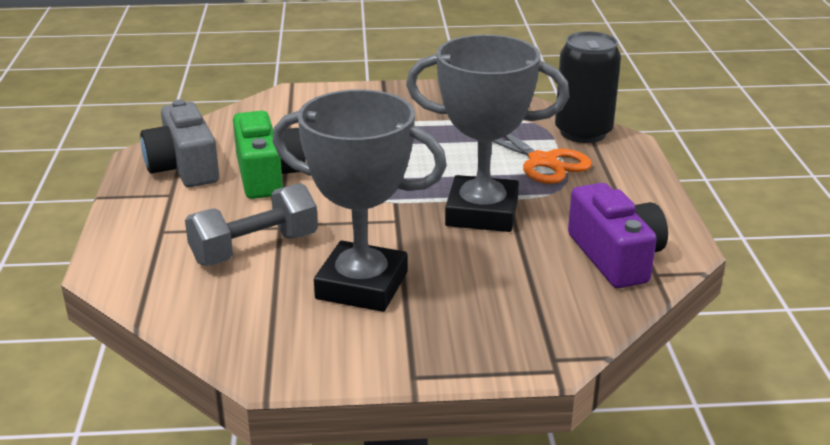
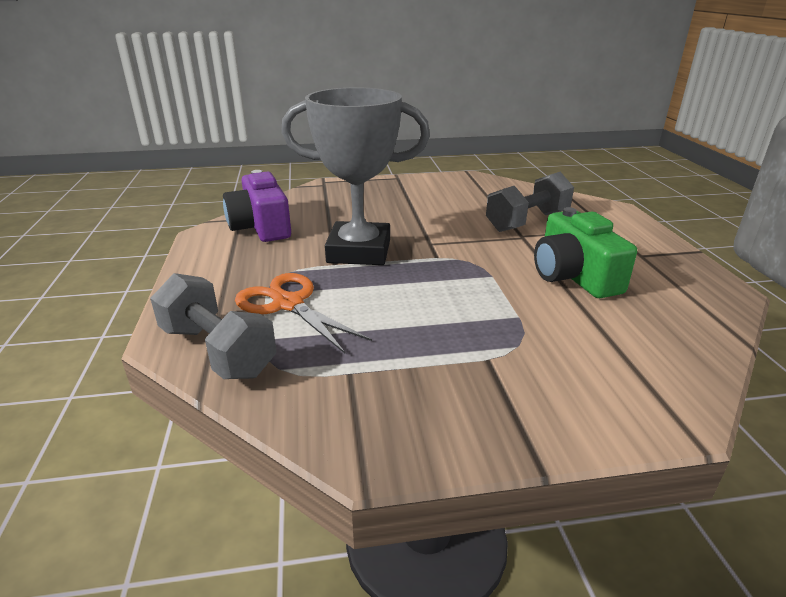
camera: 175 degrees right, 0 degrees up
grey camera [140,99,219,187] -> none
grey trophy [273,89,447,312] -> none
black can [555,31,621,143] -> grey dumbbell [150,273,277,379]

